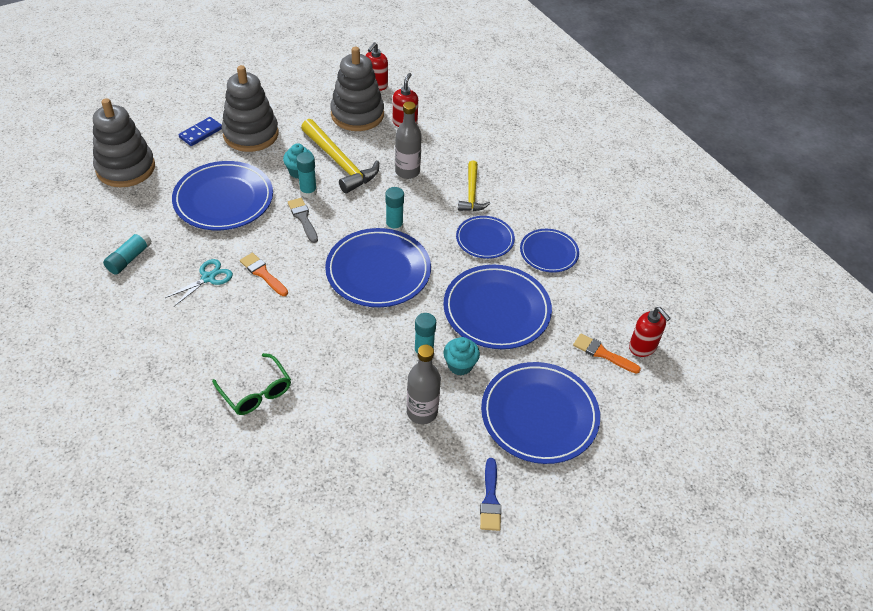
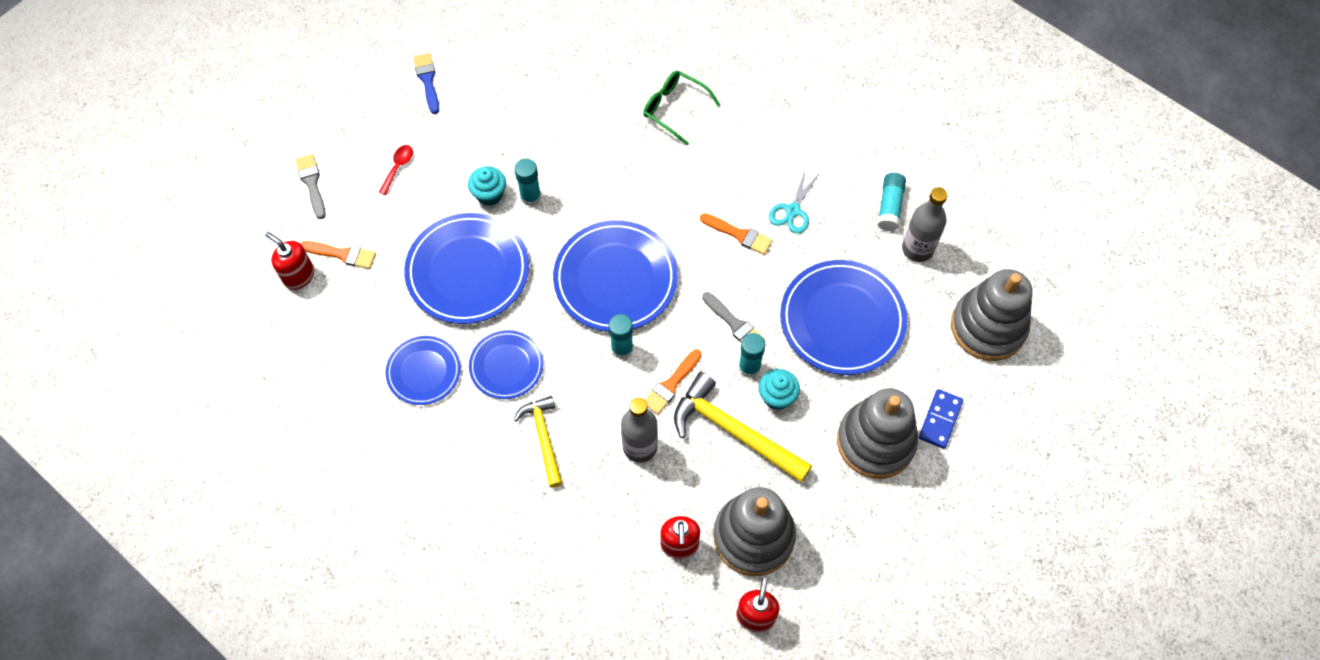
camera: 165 degrees right, 15 degrees up
grey bottle [407,345,441,424] -> grey bottle moved to [902,187,947,262]
blue plate [481,362,600,464] -> red spoon [379,145,413,195]
none -> grey brush [296,154,325,219]
none -> orange brush [645,349,702,415]

